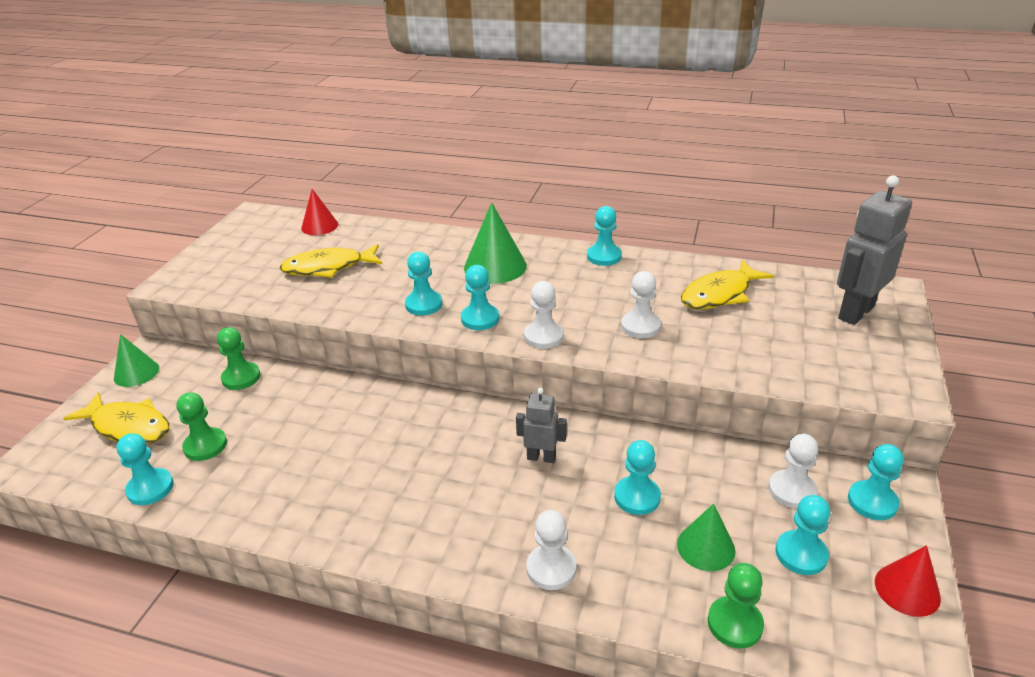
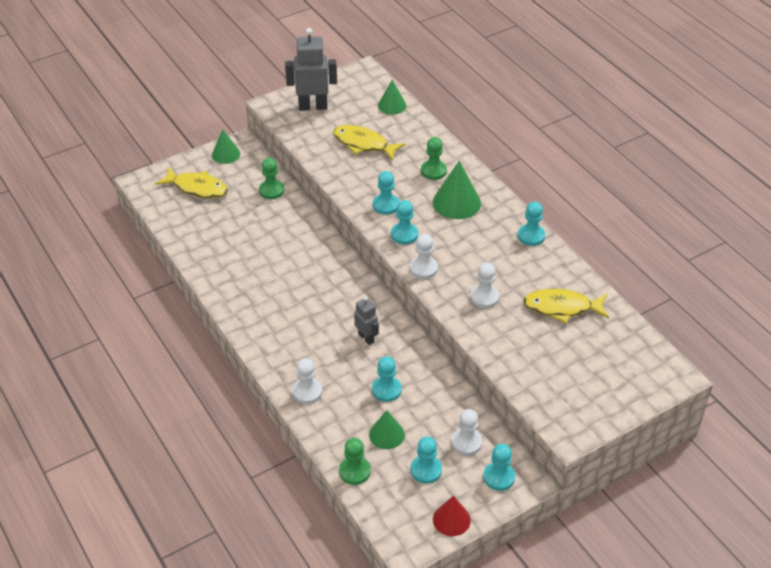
camera: 40 degrees right, 10 degrees up
yellow fish [63,392,169,444] -> yellow fish turned 45 degrees counterclockwise [155,167,228,198]
turquoise pawn [117,433,174,505] -> none
green pawn [177,392,227,461] -> green pawn moved to [421,137,447,180]
red cone [301,189,338,235] -> green cone [378,80,406,115]
grey robot [837,175,912,325] -> grey robot moved to [285,28,337,111]

